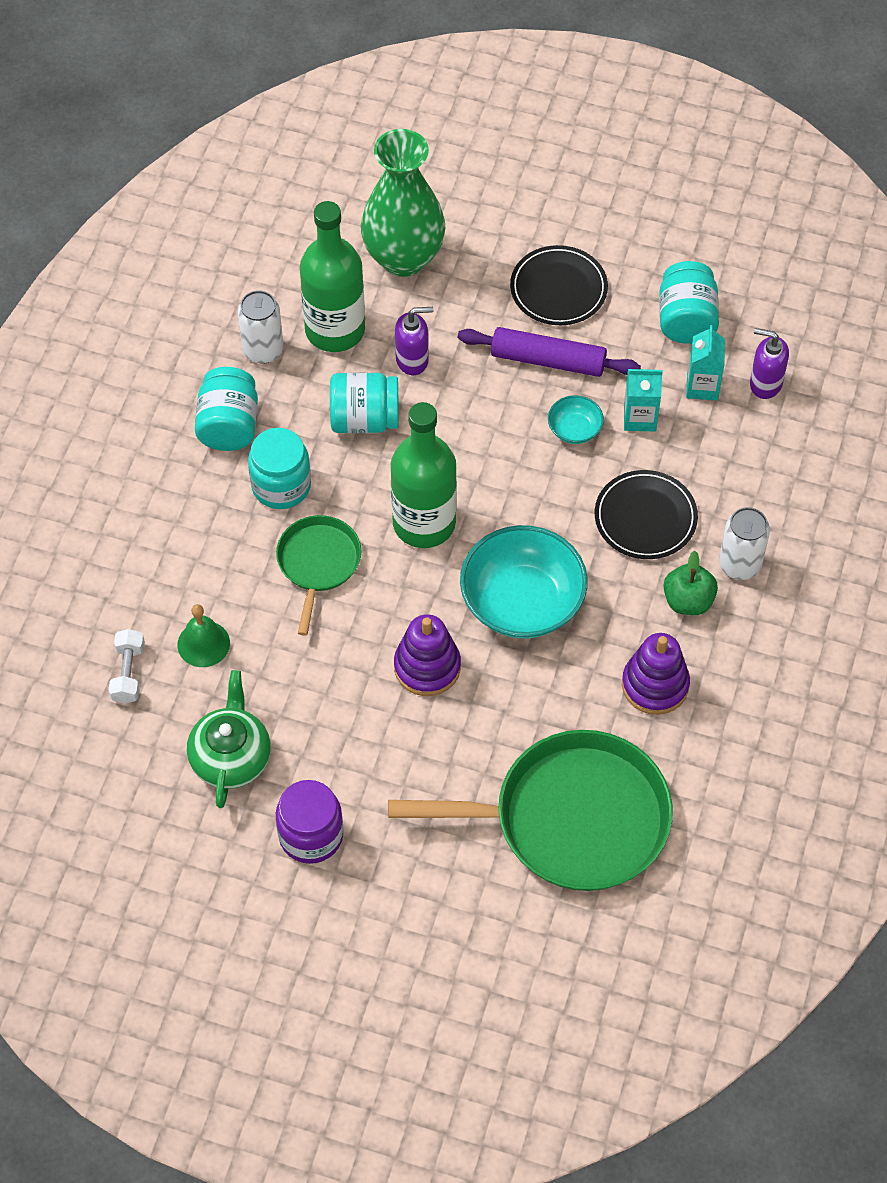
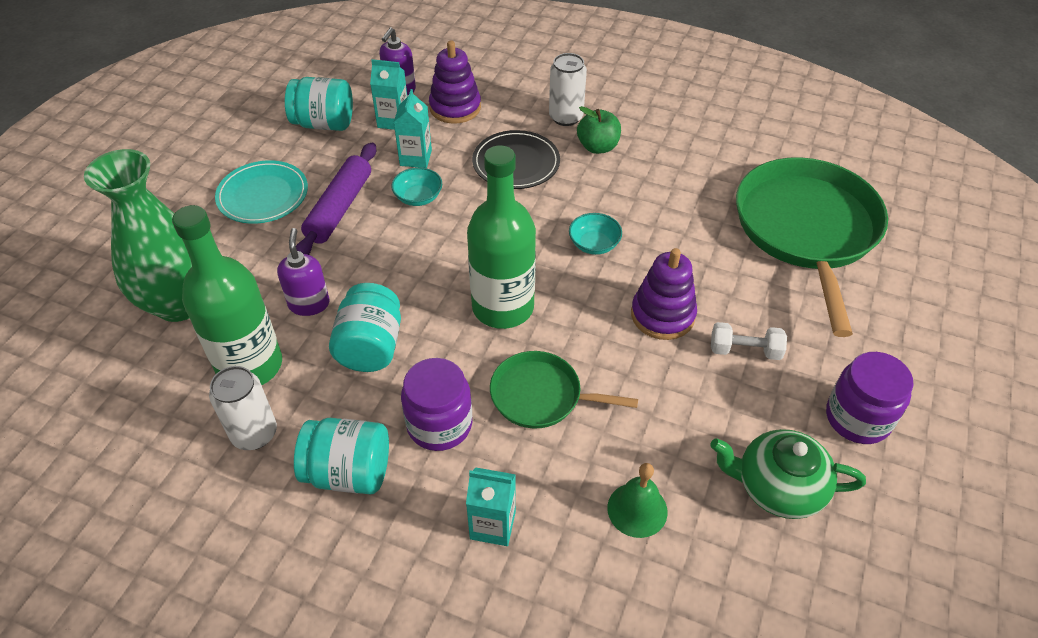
camera: 85 degrees left, 10 degrees down
white dumbbell [109,629,145,704] -> white dumbbell moved to [711,322,787,360]
turquoise jar [248,428,311,509] -> purple jar [401,358,472,451]
turquoise bowl [460,525,588,639] -> turquoise bowl [569,213,622,255], size x0.46
black plate [510,245,608,325] -> turquoise plate [215,160,308,224]
purple stacking toy [622,633,690,715] -> purple stacking toy moved to [429,40,481,124]
none -> turquoise carton [466,467,516,546]

